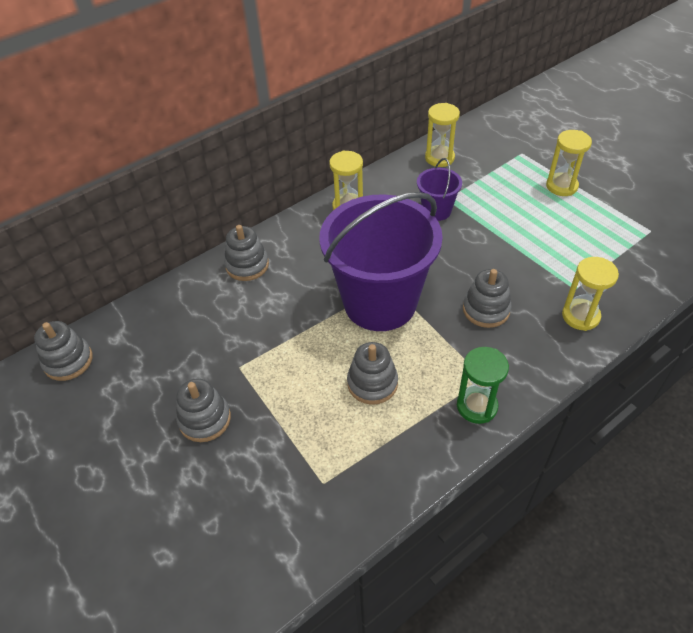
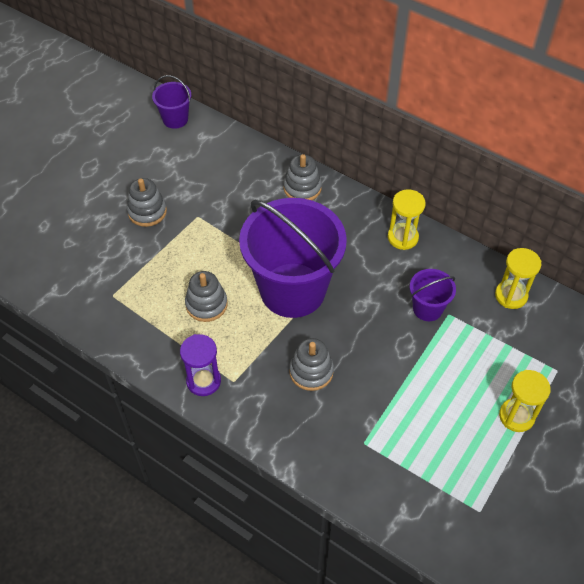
camera: 70 degrees right, 5 degrees up
grey stacking toy [34,321,93,381] -> purple bucket [152,75,191,129]
green hourglass [457,347,509,424] -> purple hourglass [180,334,221,396]
yellow hourglass [562,257,619,331] -> none

